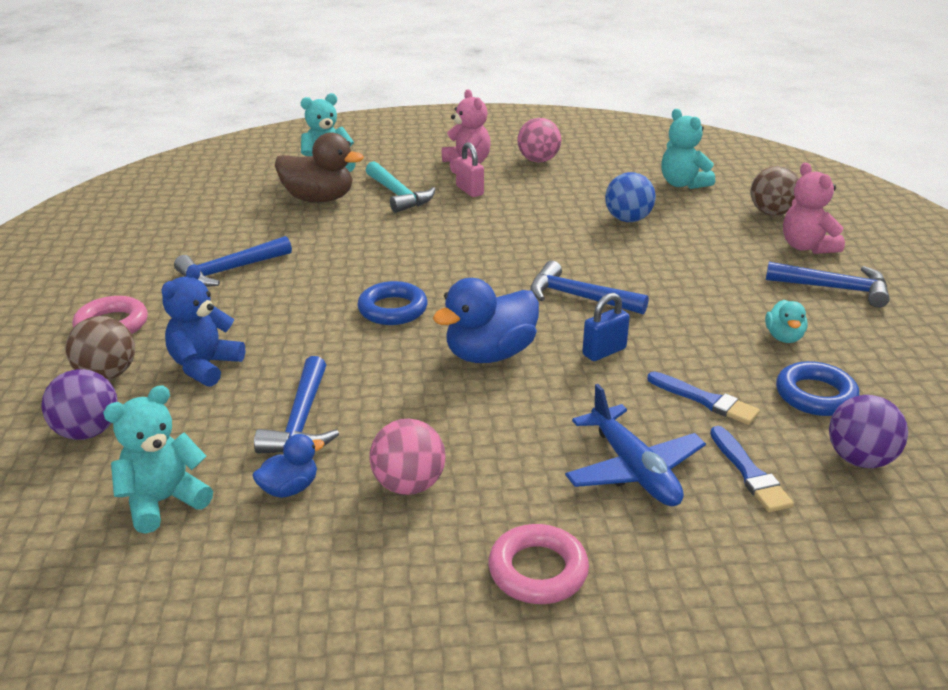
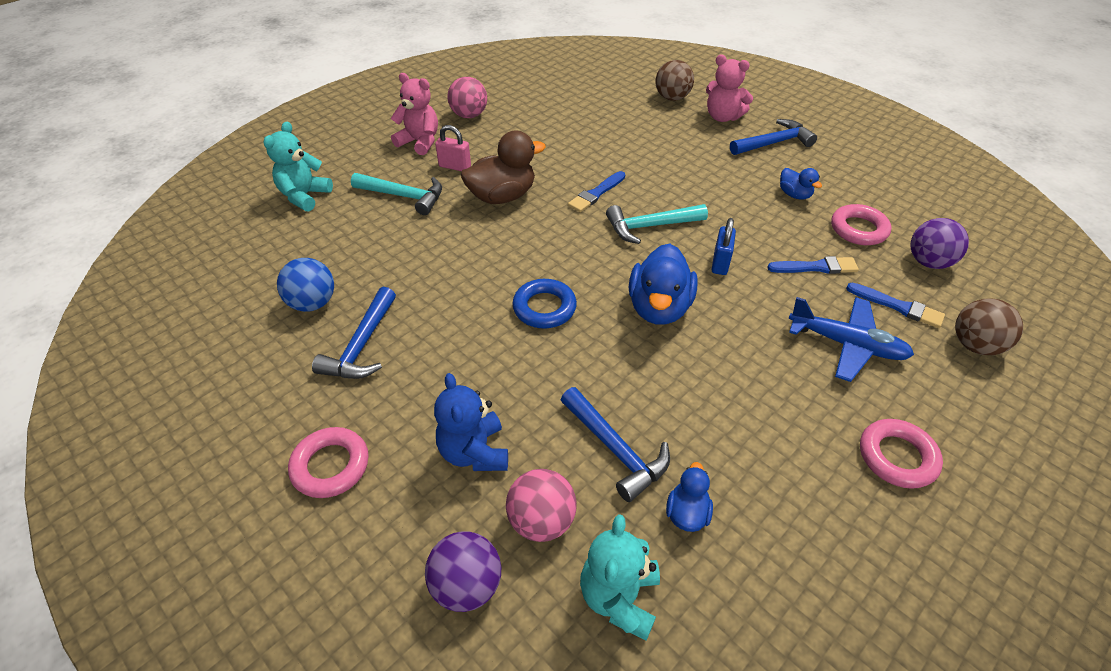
camera: 40 degrees left, 15 degrees up
brown ball [65,316,135,380] -> brown ball moved to [955,298,1023,355]
brown duck [275,132,364,203] -> brown duck moved to [461,131,546,204]
pink ball [369,418,445,495] -> pink ball moved to [506,469,576,542]
blue hammer [530,261,649,315] -> turquoise hammer [606,204,708,244]
blue ball [605,172,656,222] -> blue ball moved to [277,258,334,312]
turquoise teddy bear [662,109,715,189] -> none
turquoise duck [765,300,808,343] -> blue duck [780,168,822,200]
blue ring [776,361,859,416] -> pink ring [831,204,892,245]
none -> blue brush [568,171,625,212]

